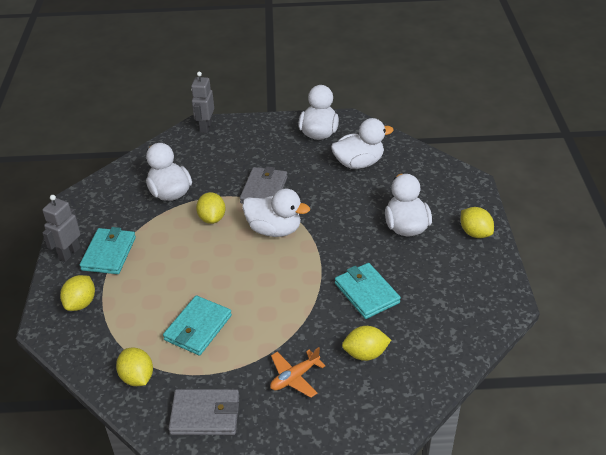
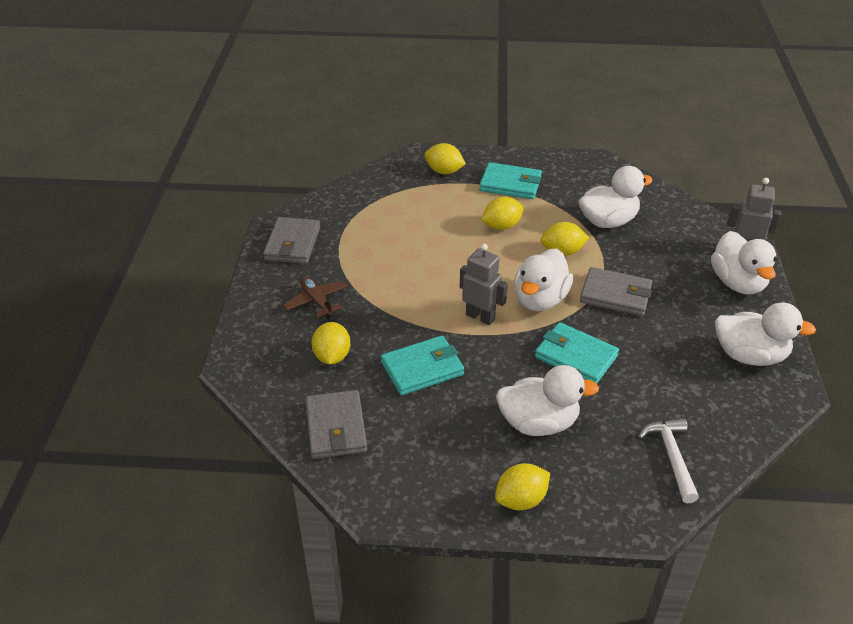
camera: 95 degrees right, 0 degrees up
grey robot [42,195,81,262] -> grey robot moved to [460,244,508,325]
yellow lemon [116,348,153,386] -> yellow lemon moved to [481,196,524,230]
turquoise wallet [163,296,232,355] -> turquoise wallet moved to [535,322,619,384]
orange plane [270,347,326,398] -> brown plane [283,277,347,318]
white duck [331,118,394,169] -> white duck moved to [711,231,777,294]
none -> grey wallet [305,390,367,459]
none -> white hammer [638,418,699,503]

